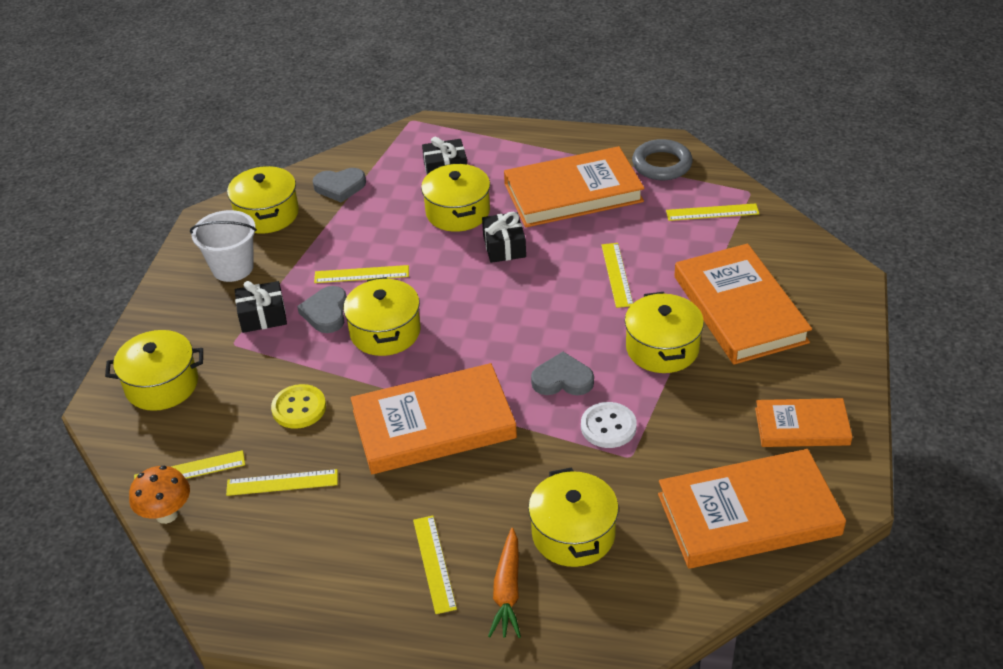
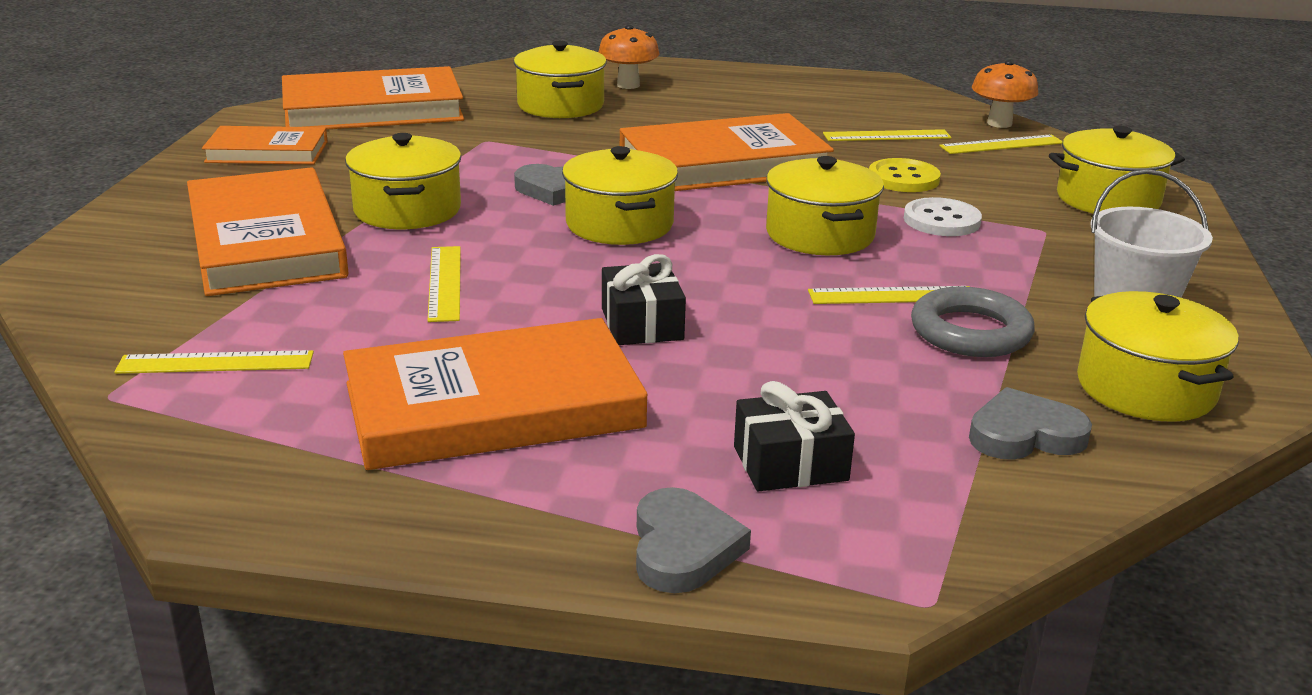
camera: 175 degrees right, 15 degrees down
black gift [235,281,287,333] -> none
grey heart [297,286,347,333] -> grey heart moved to [636,487,751,593]
yellow ruler [413,516,457,614] -> none
yellow pot [421,163,490,232] -> yellow pot moved to [562,146,678,245]
orange carrot [488,528,521,638] -> orange mushroom [598,25,660,89]
white button [581,402,637,448] -> white button moved to [904,197,982,236]
grey ring [632,139,693,180] -> grey ring moved to [911,286,1035,357]

